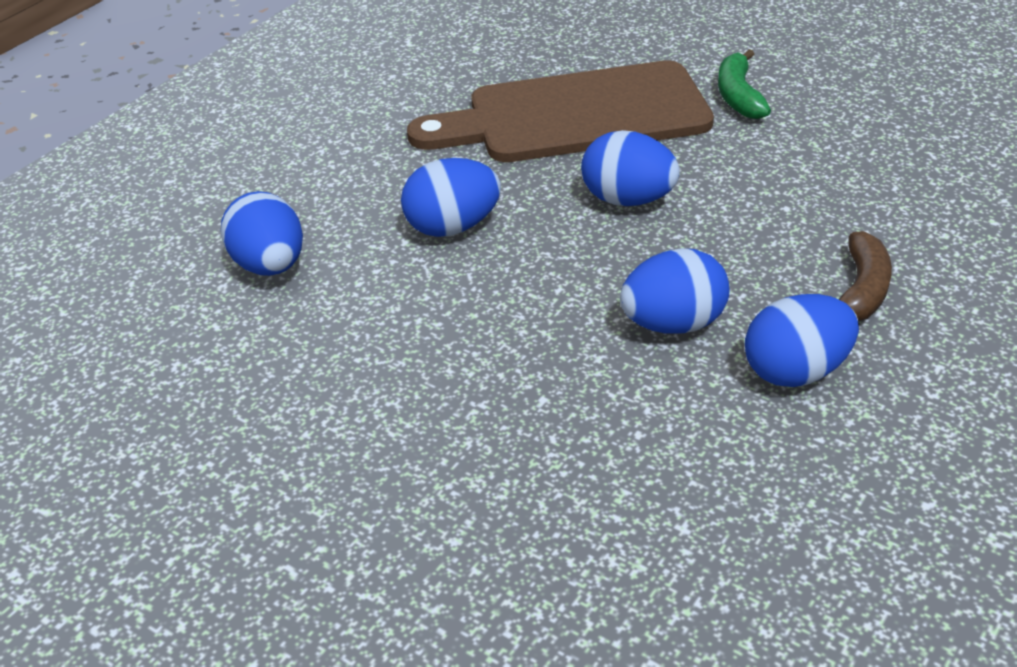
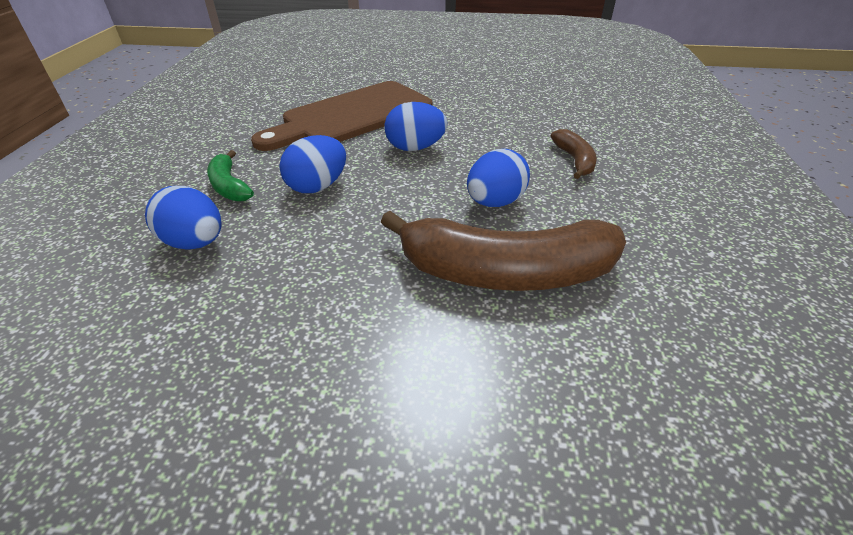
camera: 30 degrees left, 0 degrees up
green banana [718,49,771,119] -> green banana moved to [207,150,254,202]
blue egg [745,294,859,387] -> none
none -> brown banana [381,211,626,291]

